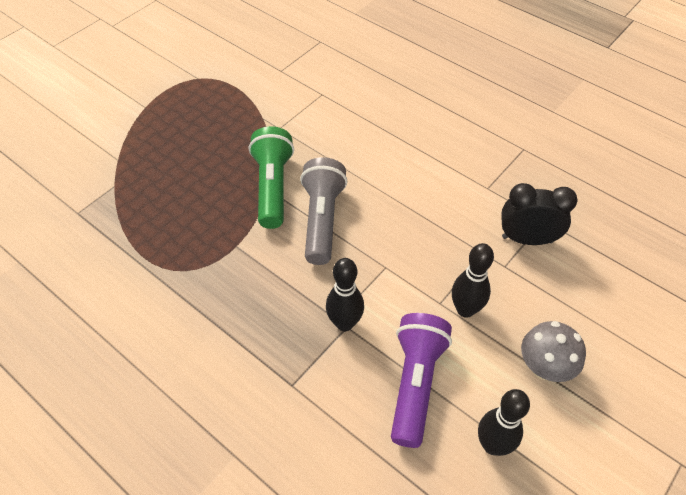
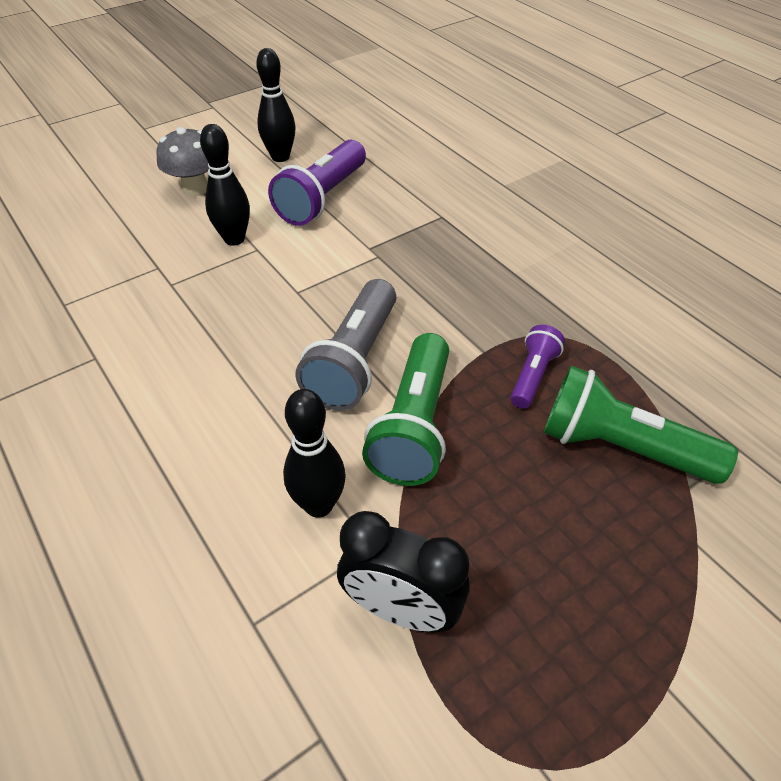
camera: 165 degrees left, 5 degrees down
black bowling pin [326,258,364,331] -> black bowling pin moved to [283,389,346,518]
black clock [501,183,578,245] -> black clock moved to [337,511,470,633]
none -> purple flashlight [510,325,565,408]
none -> green flashlight [544,366,738,484]

